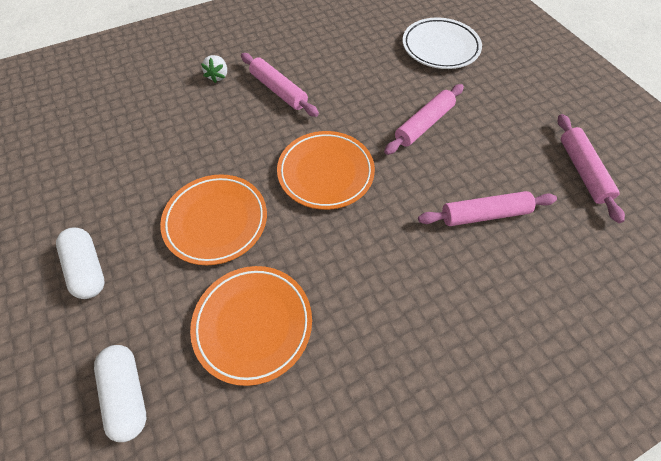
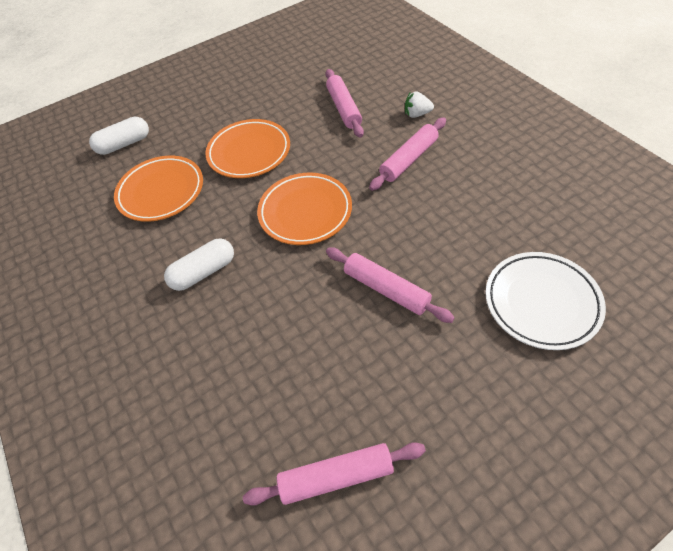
camera: 90 degrees right, 5 degrees down
white capsule [56,228,104,299] -> white capsule moved to [164,239,234,291]
pink rolling pin [418,191,557,226] -> pink rolling pin moved to [325,69,364,138]

